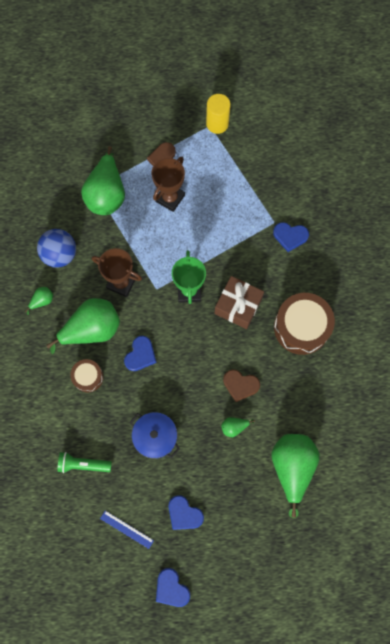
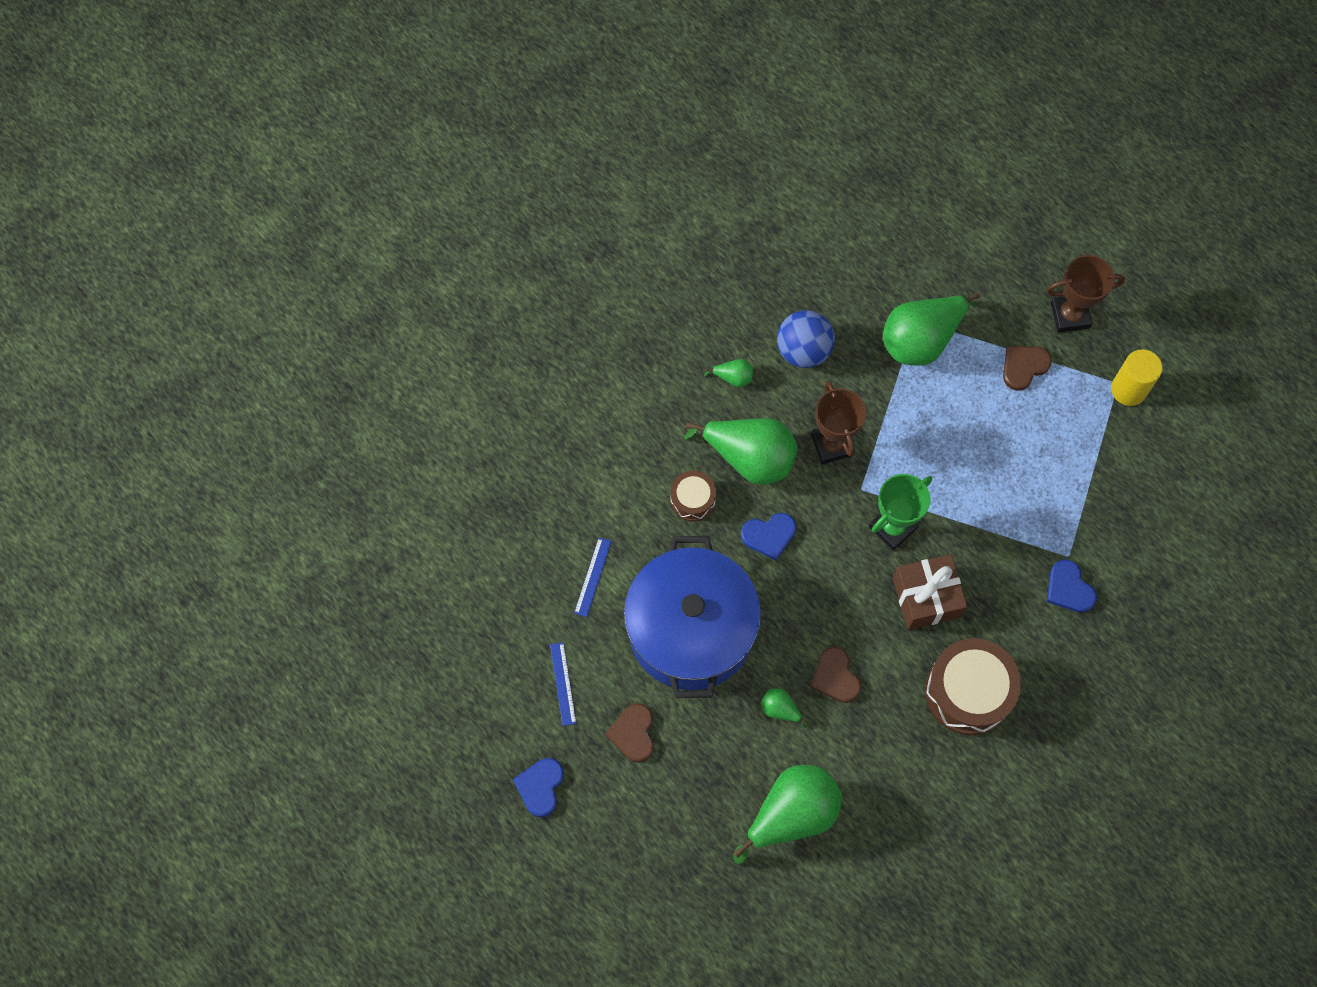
camera: 50 degrees right, 5 degrees down
green flashlight [58,452,112,473] -> blue ruler [574,538,612,617]
blue pot [130,412,180,459] -> blue pot [624,536,761,698], size x1.99
brown trophy [152,157,185,212] -> brown trophy moved to [1046,255,1125,332]
blue heart [168,495,204,530] -> brown heart [605,703,654,763]

